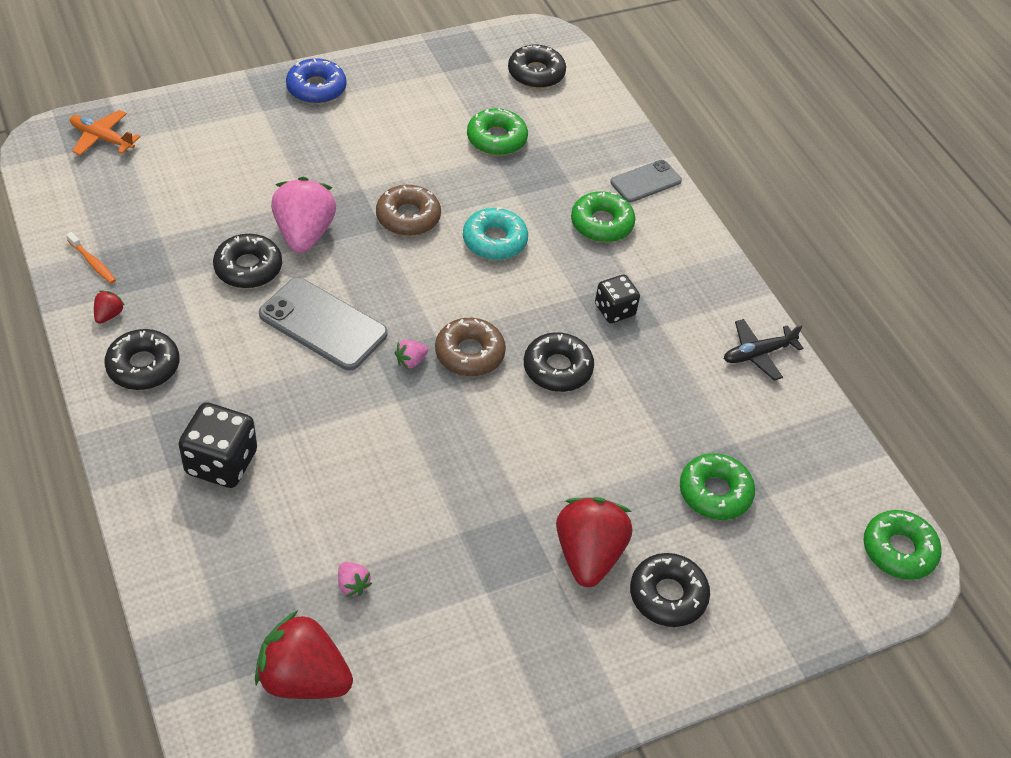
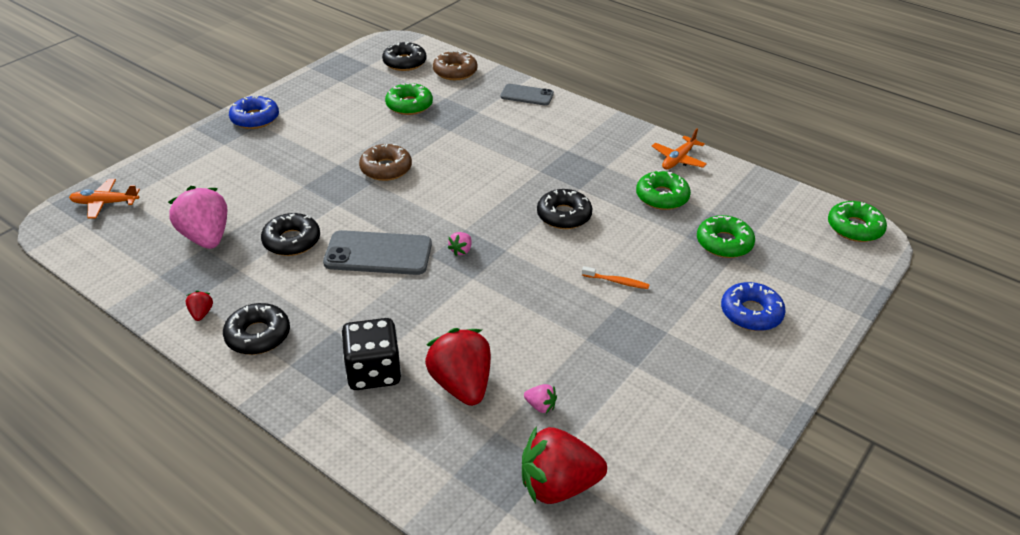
camera: 25 degrees left, 10 degrees down
orange toothbrush [66,232,116,284] -> orange toothbrush moved to [582,266,650,289]
pink strawberry [271,177,336,253] -> pink strawberry moved to [168,186,227,249]
brown donut [435,318,506,376] -> brown donut moved to [433,51,477,80]
turquoise donut [463,207,528,260] -> none
red strawberry [556,497,632,587] -> red strawberry moved to [425,328,491,406]
green donut [571,191,636,242] -> green donut moved to [636,170,691,210]
black dice [595,275,640,323] -> none
grey phone [610,160,682,202] -> grey phone turned 75 degrees clockwise [500,84,554,106]
black donut [630,553,710,627] -> blue donut [721,282,785,331]
black plane [724,319,804,381] -> orange plane [652,128,707,169]

